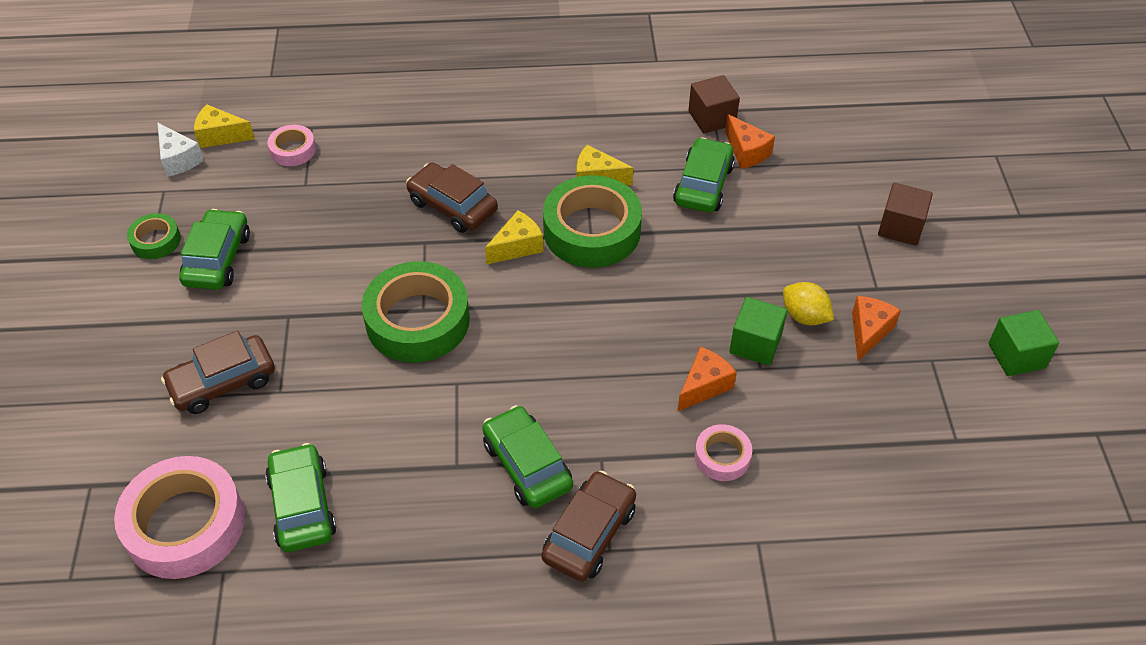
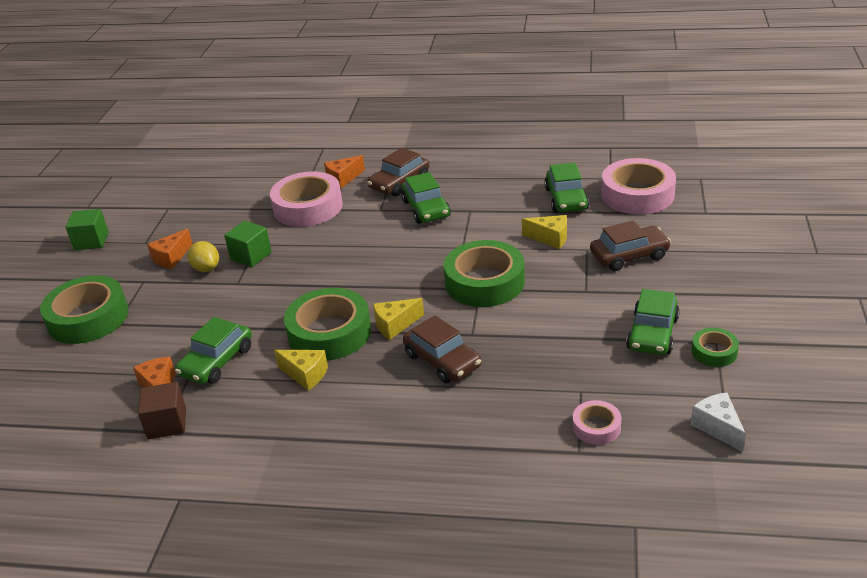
camera: 165 degrees left, 15 degrees down
yellow cheese [194,104,255,148] -> yellow cheese moved to [522,215,567,249]
orange cheese [677,347,737,412] -> orange cheese moved to [324,155,365,189]
pink tape [695,424,752,481] -> pink tape [270,171,343,227], size x2.02
brown cube [878,183,933,246] -> green tape [40,275,129,344]

